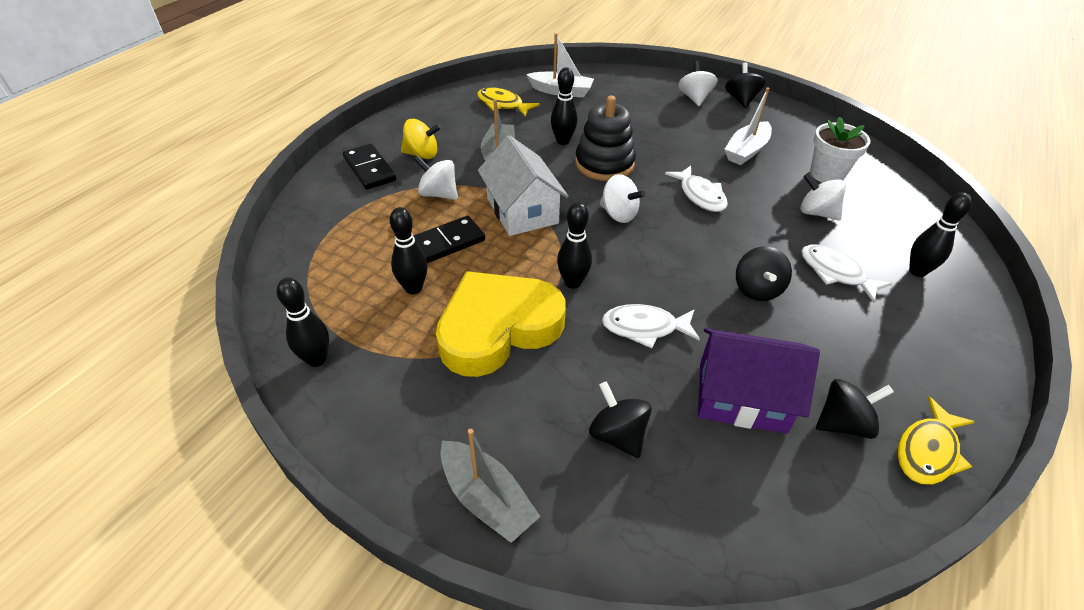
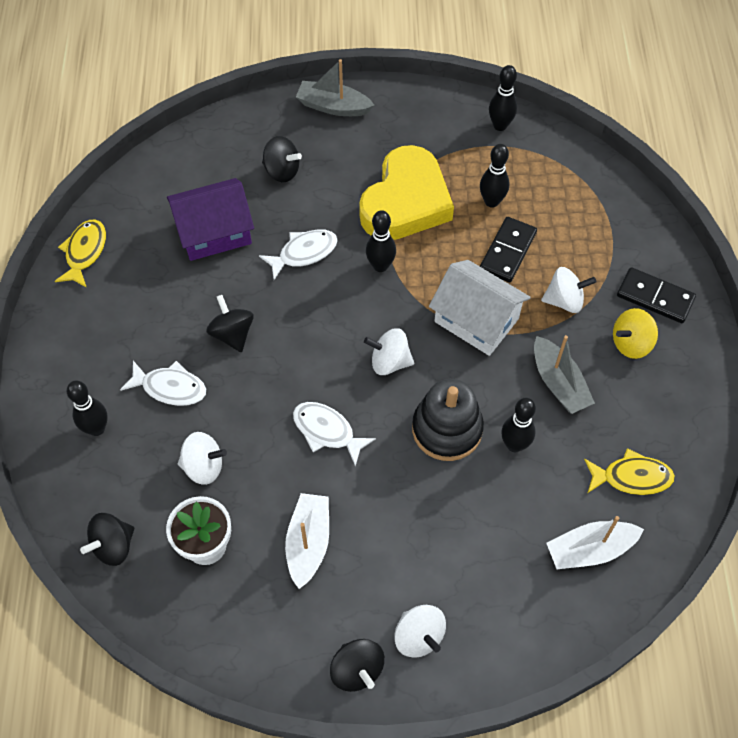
camera: 150 degrees right, 15 degrees up
black spinning top [816,379,894,439] -> black spinning top moved to [80,513,134,566]

